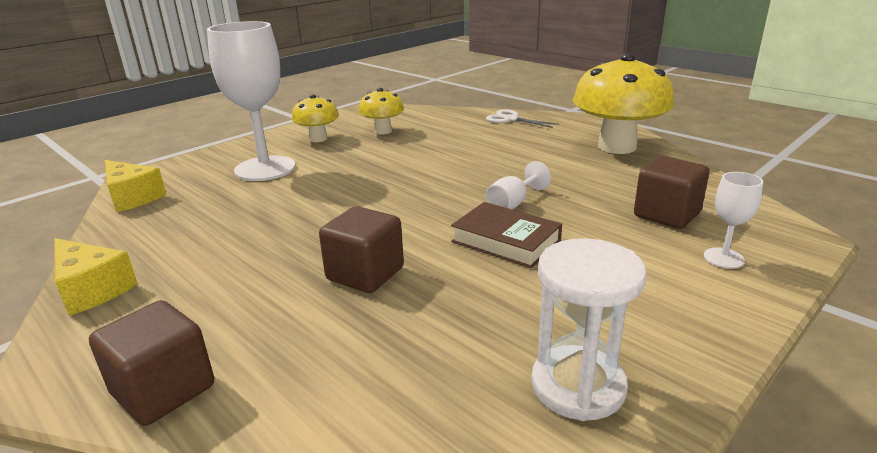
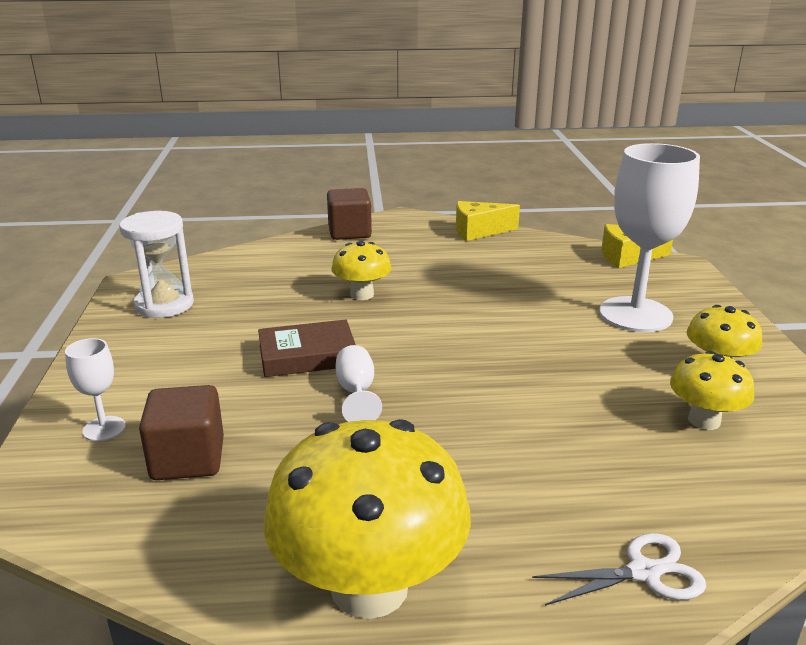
camera: 130 degrees right, 0 degrees up
brown cube [319,206,404,293] -> yellow mushroom [331,241,391,300]

